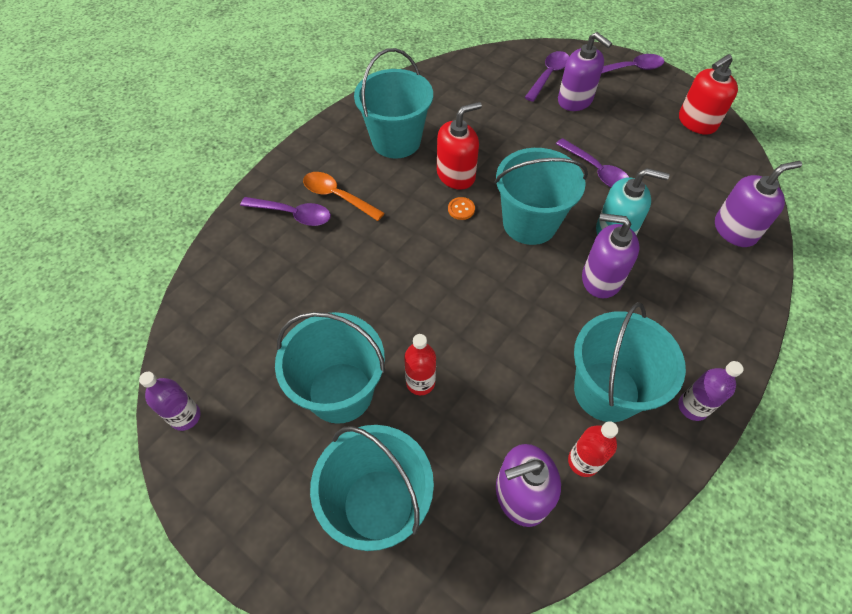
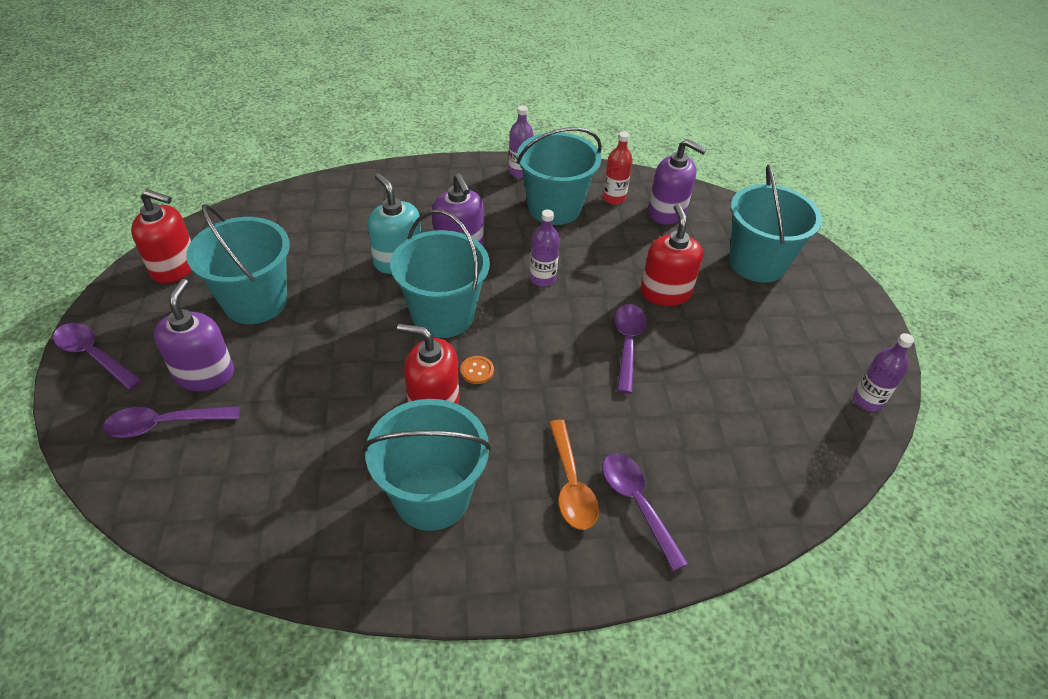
camera: 135 degrees left, 10 degrees down
turquoise bucket [275,312,385,424] -> turquoise bucket moved to [186,204,290,324]
red bottle [404,334,436,395] -> red soap dispenser [641,204,703,306]
purple spoon [556,138,629,187] -> purple spoon moved to [614,304,646,394]
purple soap dispenser [715,161,802,247] -> none
none -> purple bottle [530,209,560,286]

